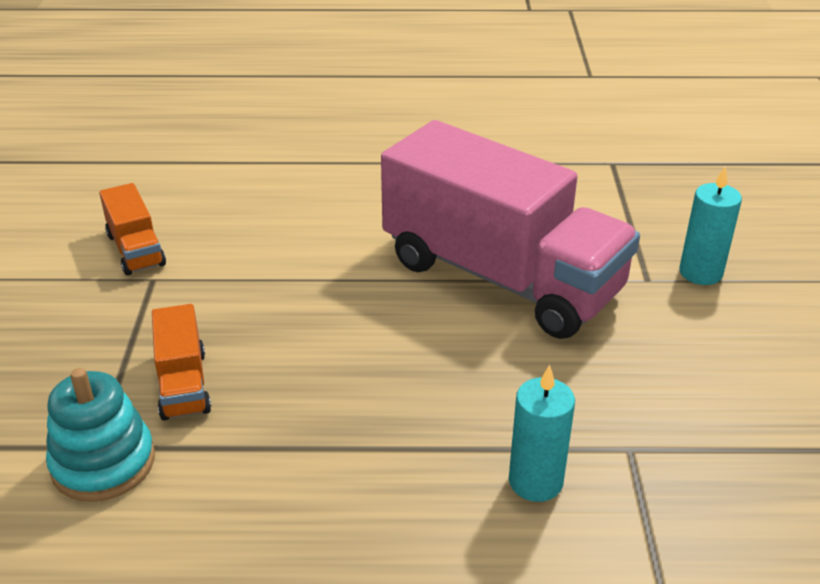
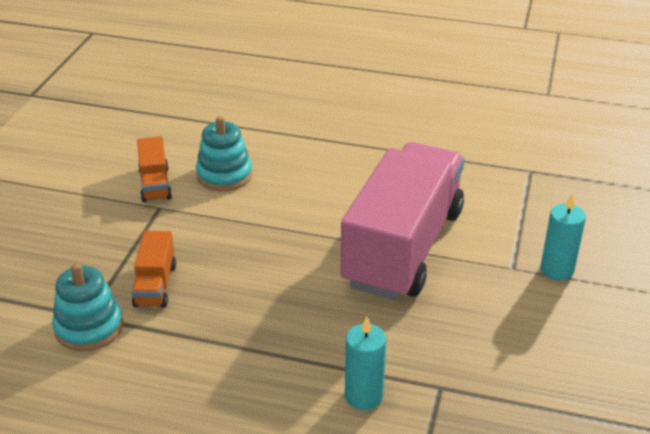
camera: 15 degrees right, 0 degrees up
pink truck [381,120,640,339] -> pink truck turned 120 degrees counterclockwise [340,142,464,300]
none -> turquoise stacking toy [196,116,252,191]

